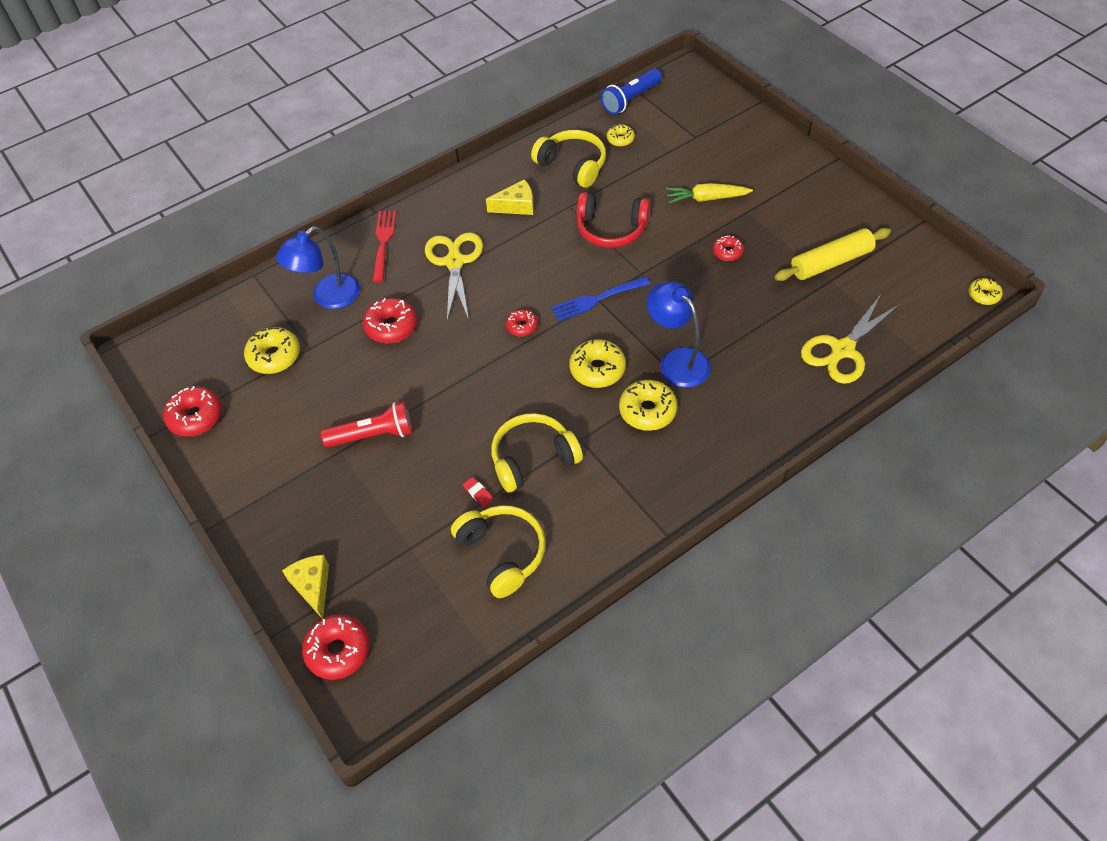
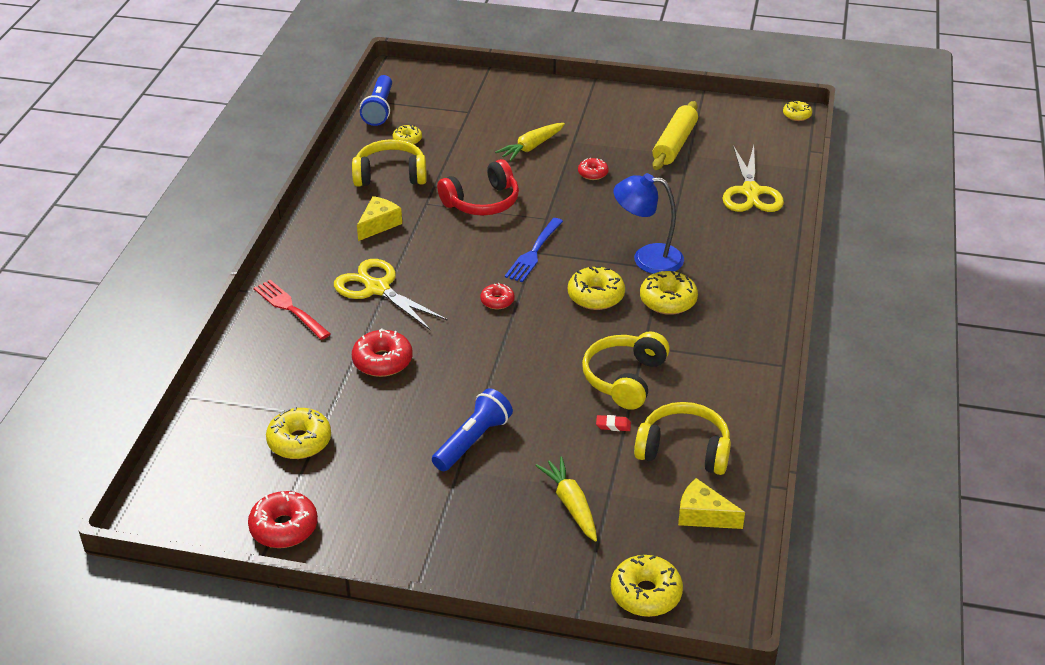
camera: 45 degrees left, 15 degrees down
blue lamp [276,227,360,309] -> none
yellow cheese [282,555,329,619] -> yellow cheese moved to [678,478,745,529]
red donut [302,614,370,680] -> yellow donut [611,555,683,617]
red flashlight [321,401,413,448] -> blue flashlight [432,388,513,471]
none -> yellow carrot [536,457,597,542]

